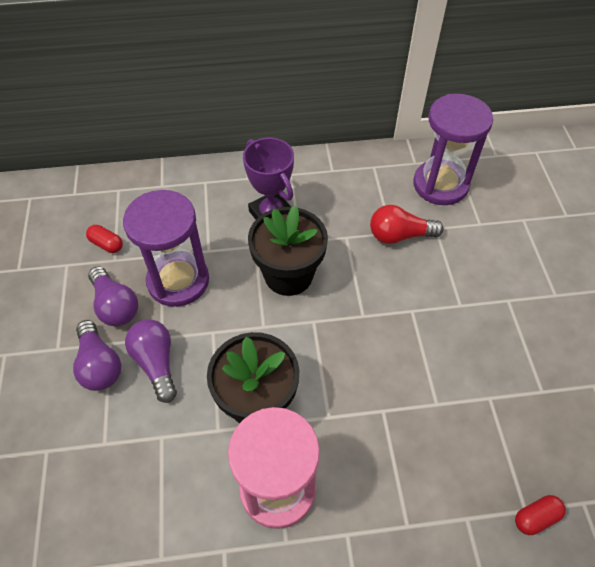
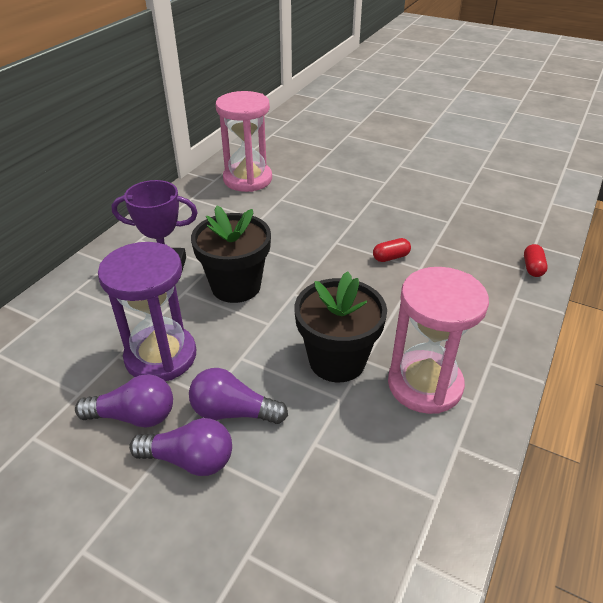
camera: 55 degrees left, 15 degrees down
red capsule [86,225,123,253] -> red capsule moved to [373,238,411,262]
red light bulb [370,205,444,244] -> none
purple hourglass [413,94,493,205] -> pink hourglass [216,91,272,192]

